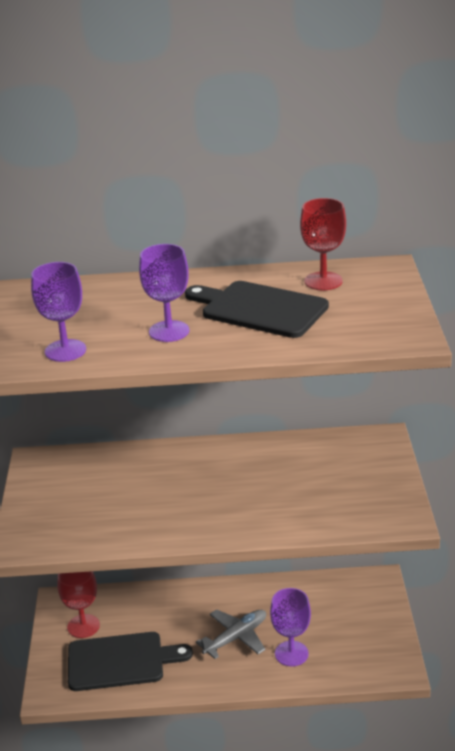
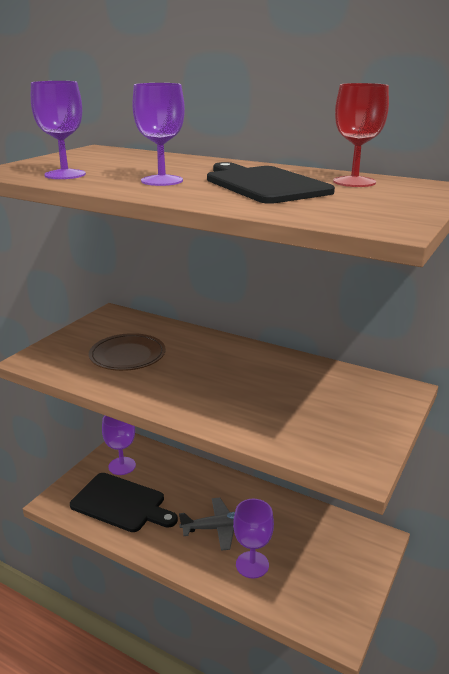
camera: 30 degrees right, 5 degrees down
red goblet [57,571,100,638] -> purple goblet [102,416,136,475]
none -> brown plate [89,333,166,371]

